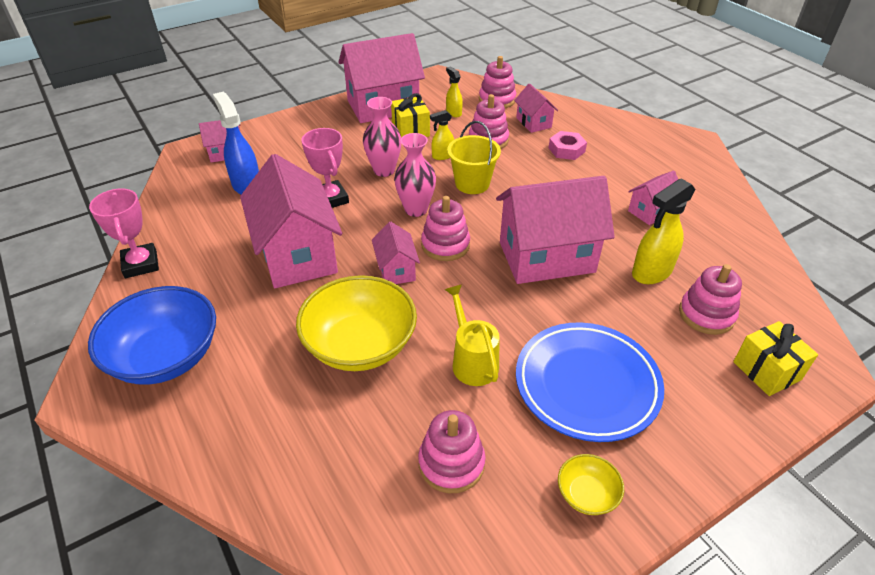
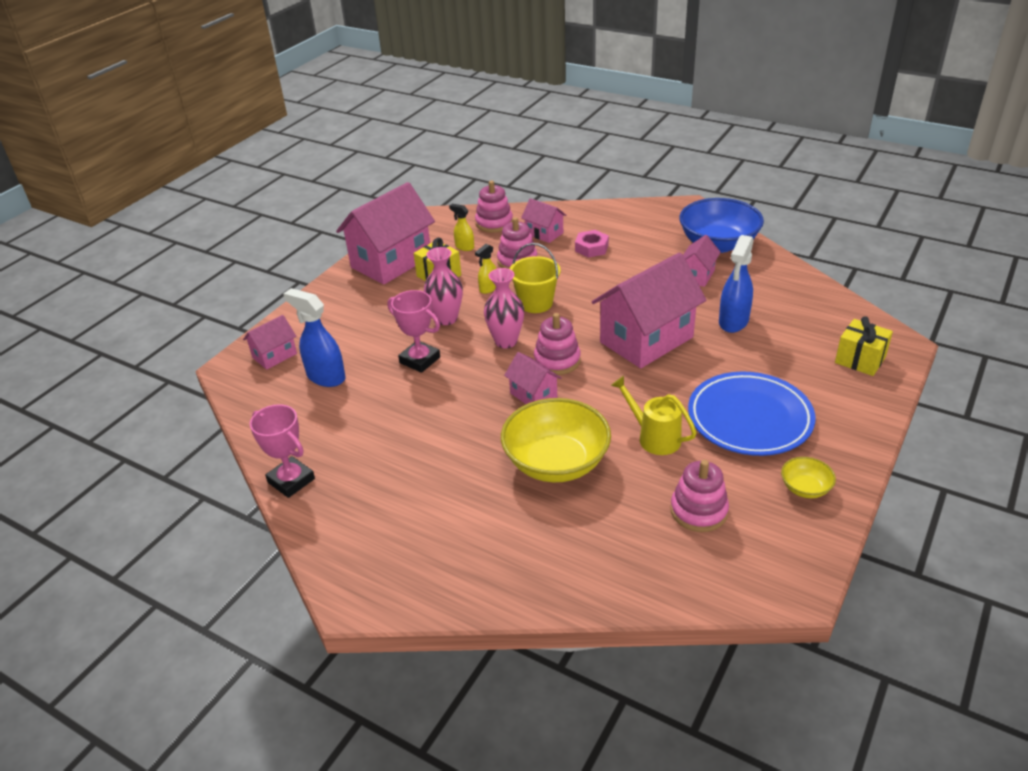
camera: 25 degrees left, 5 degrees down
blue bowl [88,286,216,384] -> blue bowl moved to [679,198,764,253]
pink house [240,154,342,288] -> none
yellow spray bottle [632,178,696,284] -> blue spray bottle [719,235,754,333]
pink stacking toy [679,264,742,335] -> none

